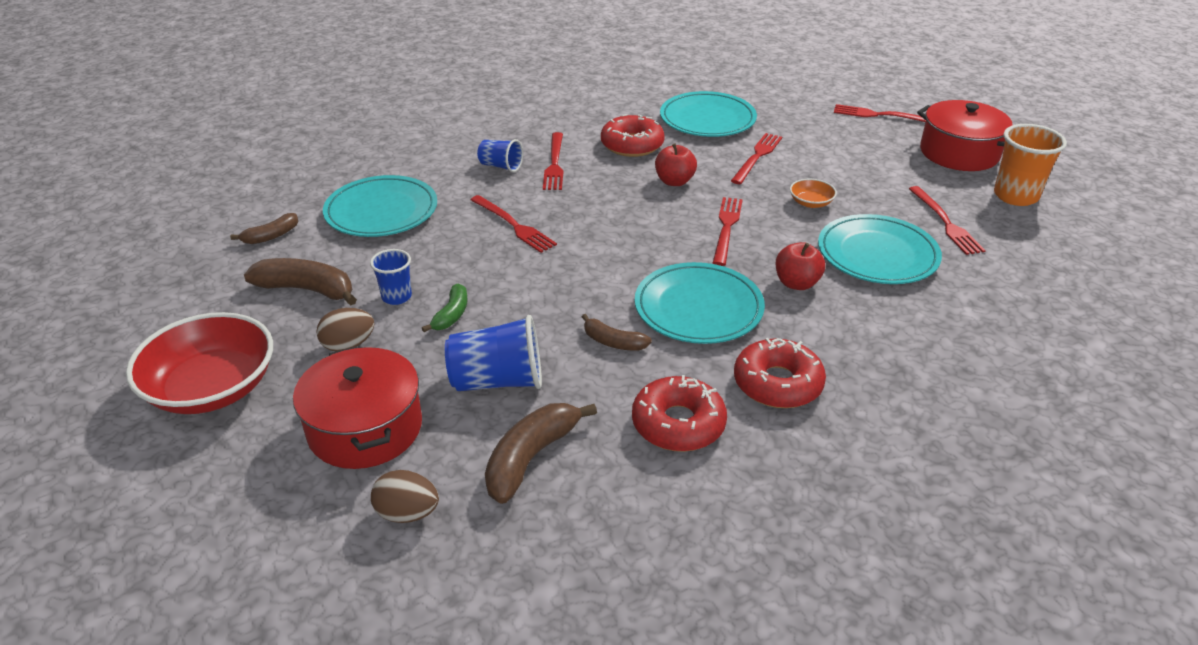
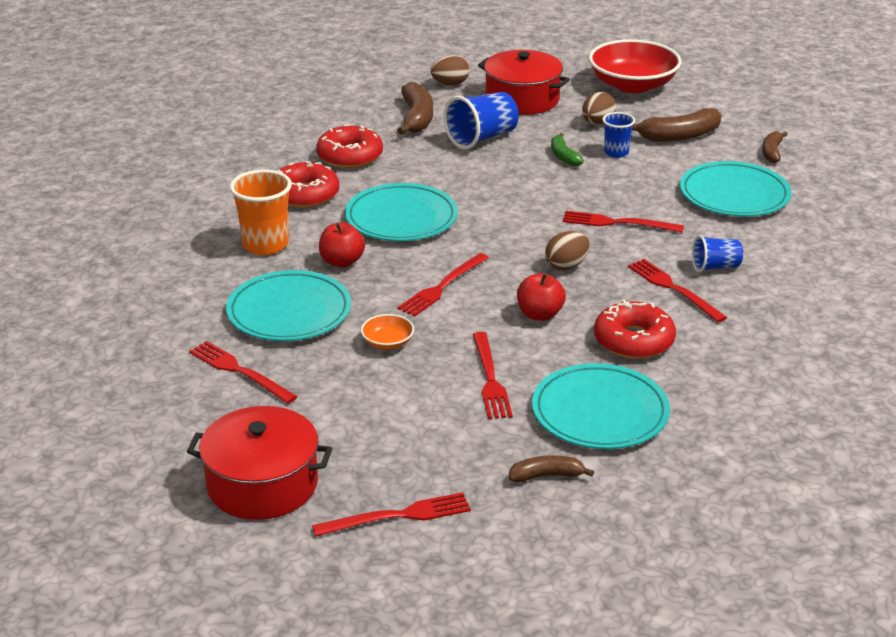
camera: 145 degrees right, 5 degrees down
brown banana [582,314,652,351] -> brown banana moved to [509,455,594,483]
red fork [713,197,743,266] -> red fork turned 60 degrees clockwise [398,253,489,316]
orange cup [994,124,1067,206] -> orange cup moved to [230,169,292,255]
none -> brown egg [545,231,589,271]

